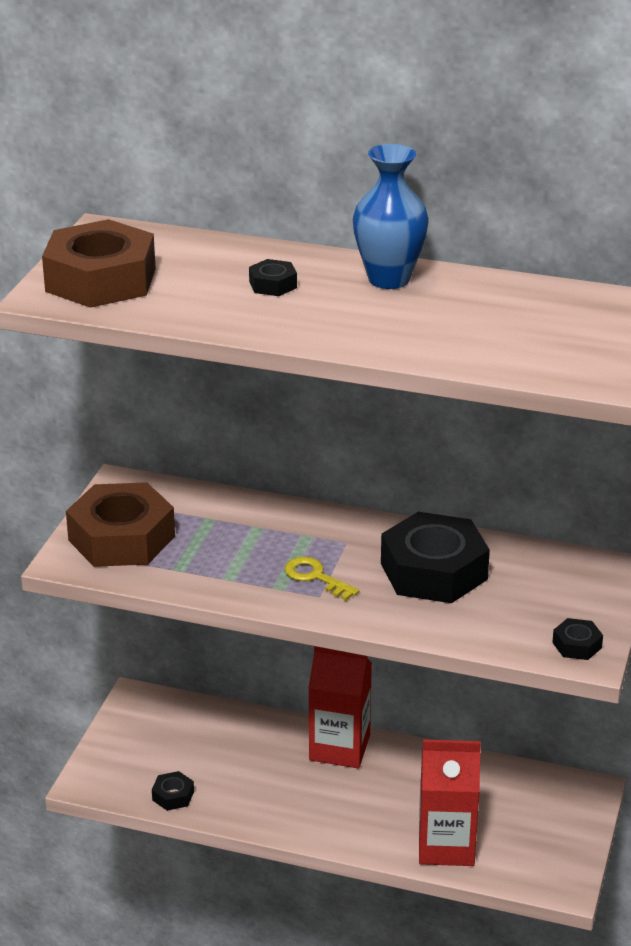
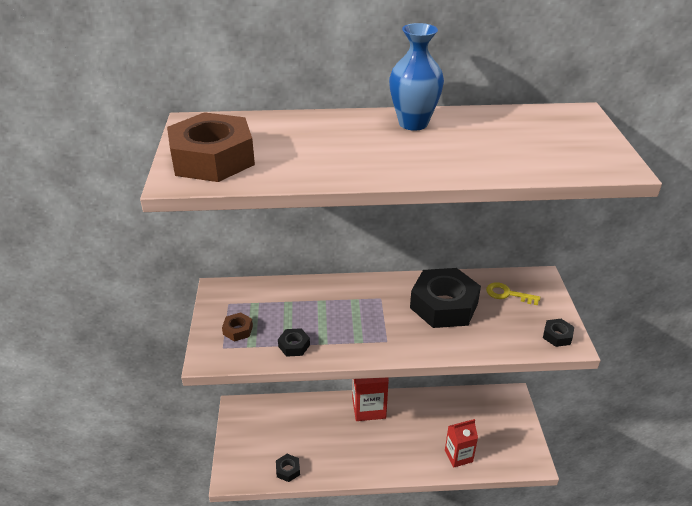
camera: 20 degrees left, 5 degrees up
brown nut [66,482,175,567] -> brown nut [222,312,253,342], size x0.43
black nut [249,259,297,296] -> black nut moved to [278,328,310,357]
yellow key [285,557,359,601] -> yellow key moved to [486,282,540,305]
red carton [419,739,481,866] -> red carton [445,419,478,467], size x0.66

